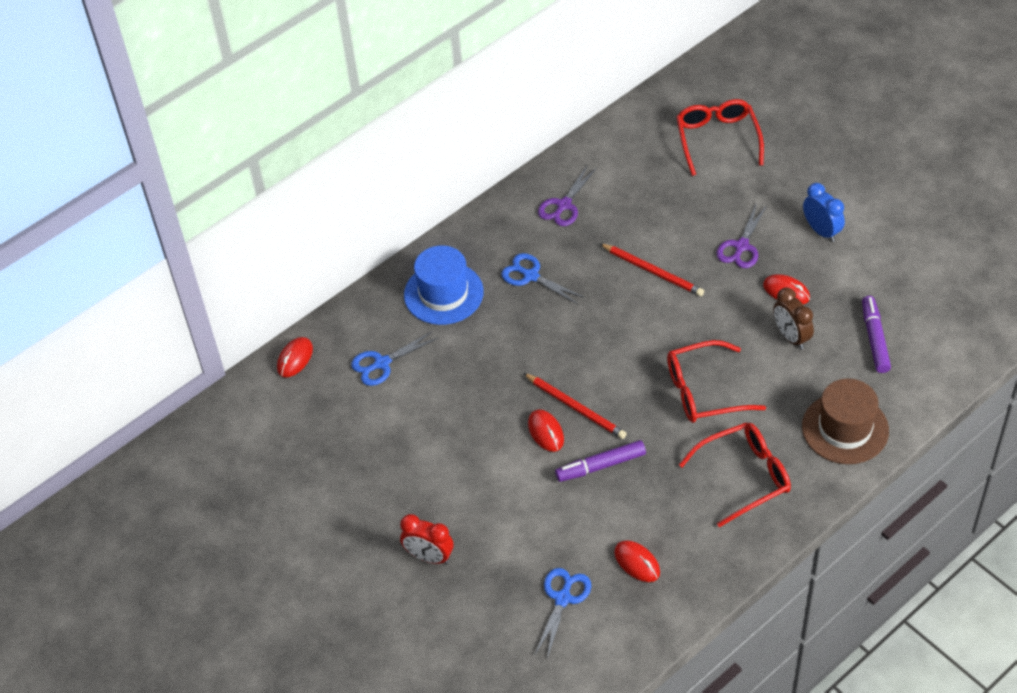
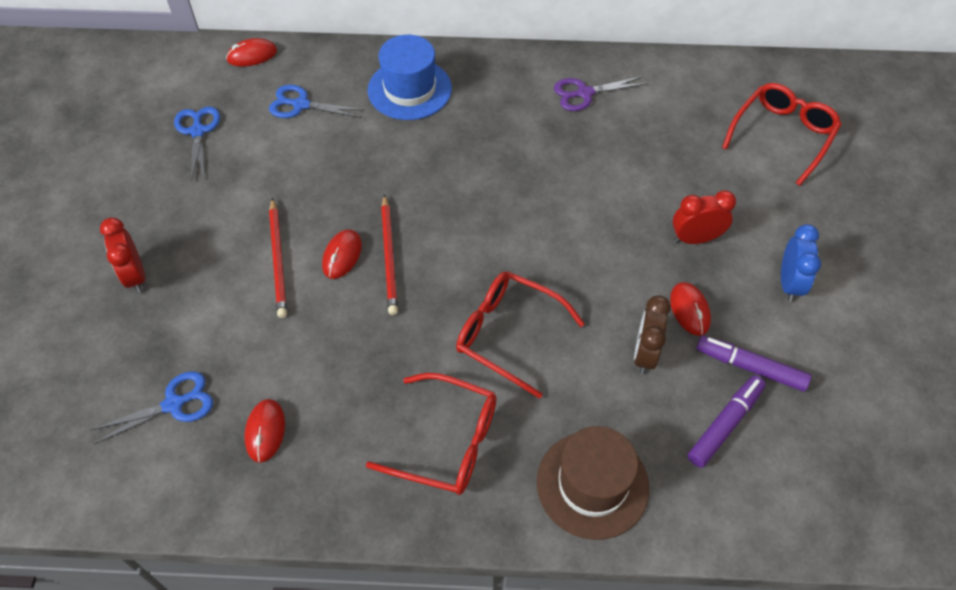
camera: 40 degrees right, 5 degrees up
blue scissors [501,253,584,304] -> blue scissors moved to [174,106,220,181]
purple marker [555,440,646,482] -> purple marker moved to [696,335,811,392]
red pencil [599,243,704,296] -> red pencil moved to [269,198,287,318]
purple scissors [716,202,767,268] -> red clock [672,190,736,244]

